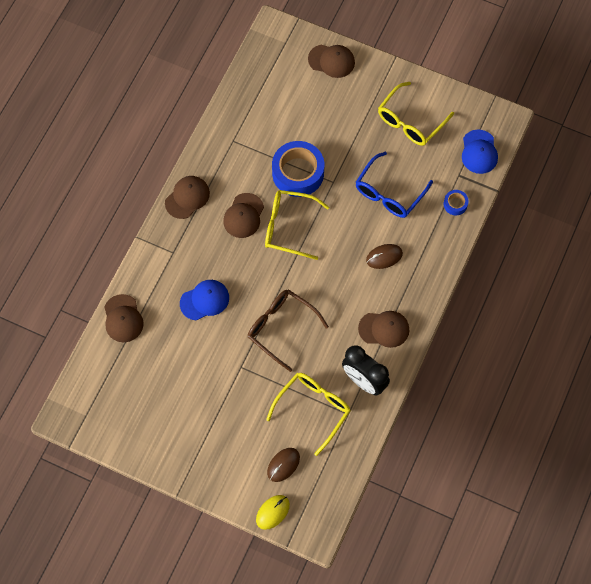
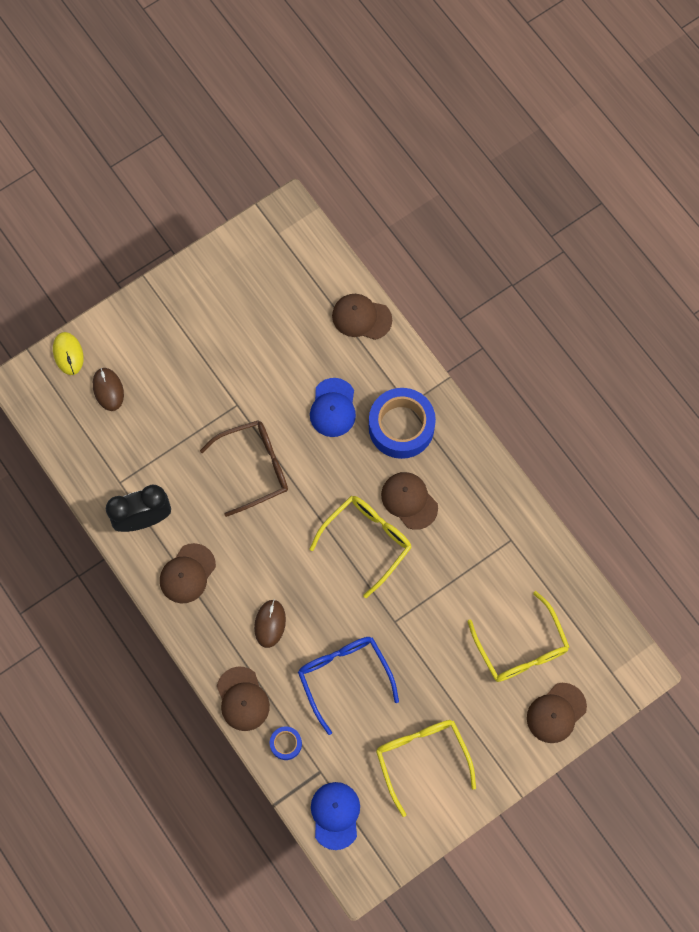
camera: 120 degrees right, 5 degrees up
brown cap [165,176,210,219] -> brown cap moved to [217,667,270,731]
yellow glasses [266,373,351,456] -> yellow glasses moved to [467,591,569,682]
blue tape [272,141,324,197] -> blue tape moved to [369,388,436,459]
blue cap [462,129,498,174] -> blue cap turned 60 degrees clockwise [311,782,360,850]

